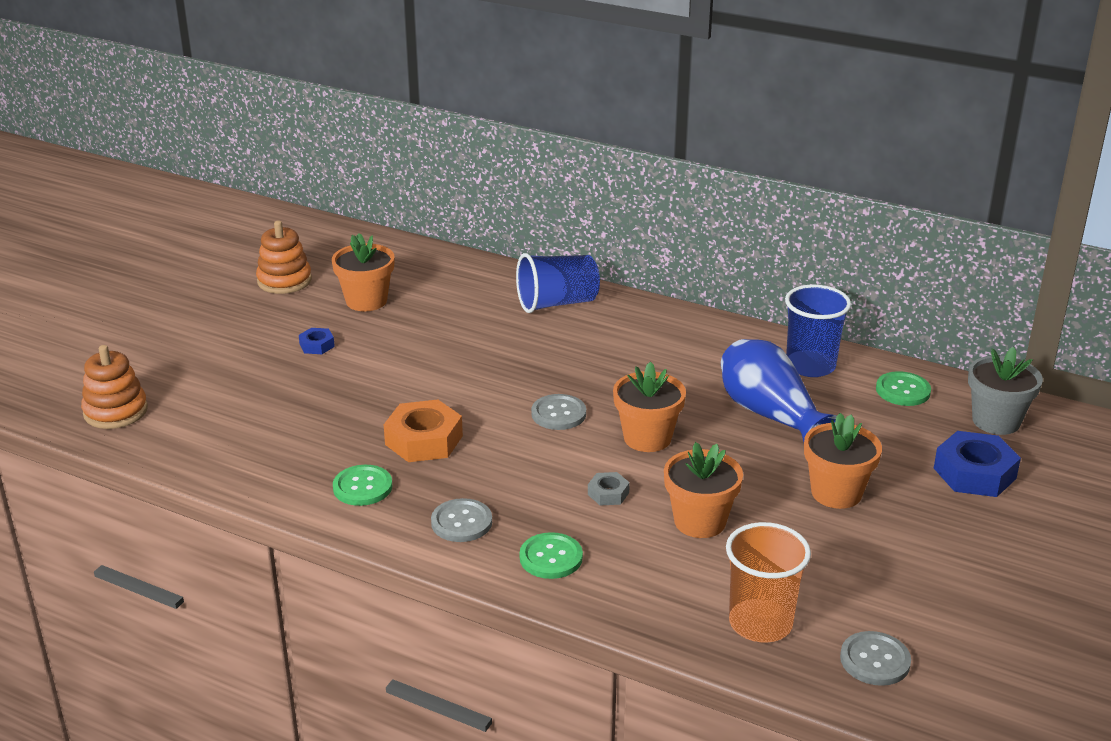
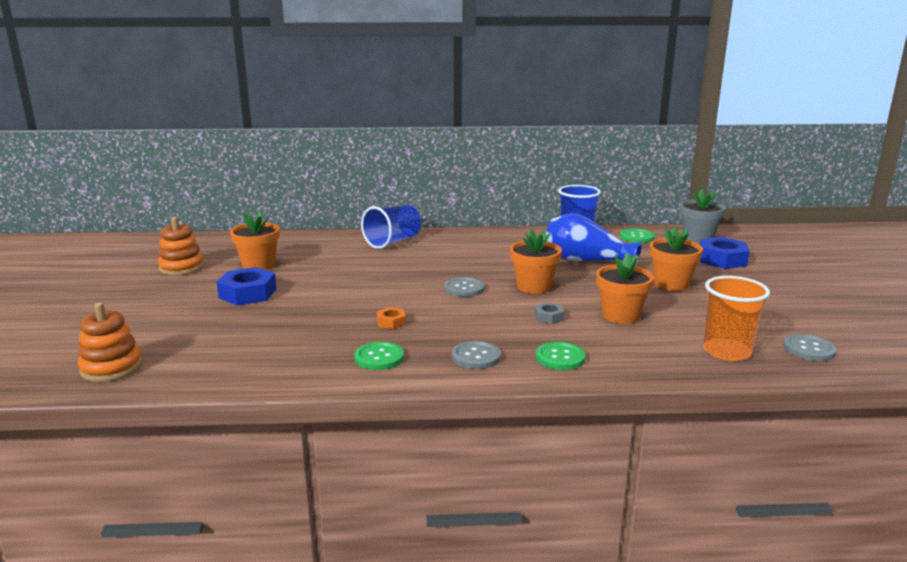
camera: 30 degrees left, 10 degrees down
blue nut [299,328,335,354] -> blue nut [217,267,277,306], size x1.97
orange nut [384,400,463,462] -> orange nut [377,307,406,329], size x0.51

